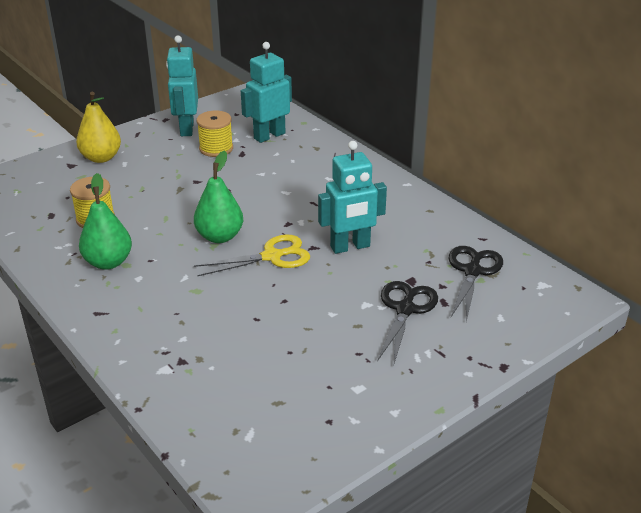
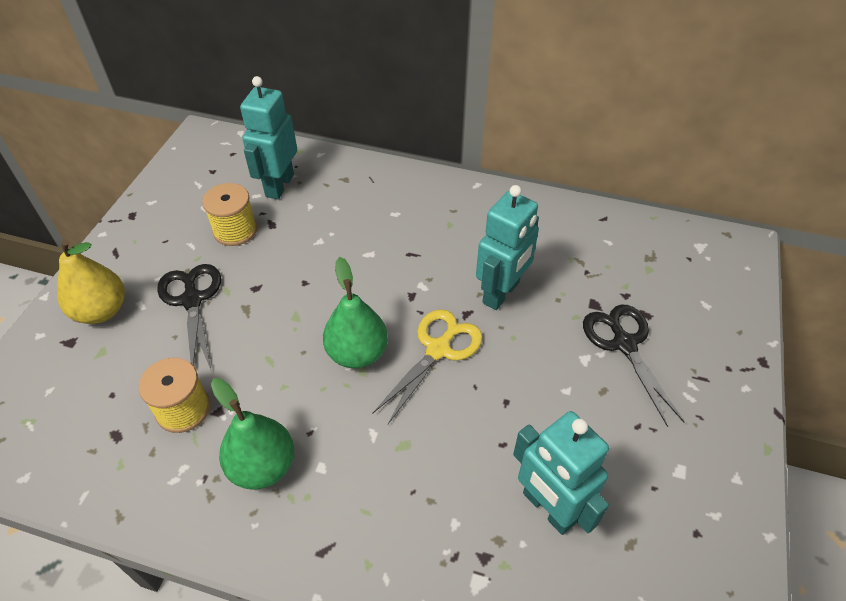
camera: 35 degrees left, 15 degrees up
turquoise robot [166,35,198,136] -> turquoise robot moved to [513,411,609,535]
black scissors [449,246,503,322] -> black scissors moved to [157,264,221,369]

